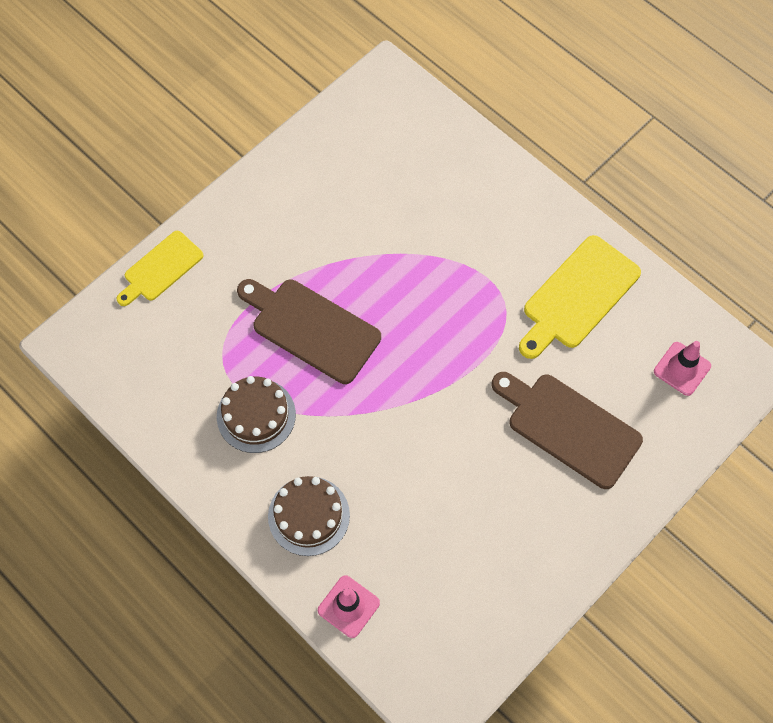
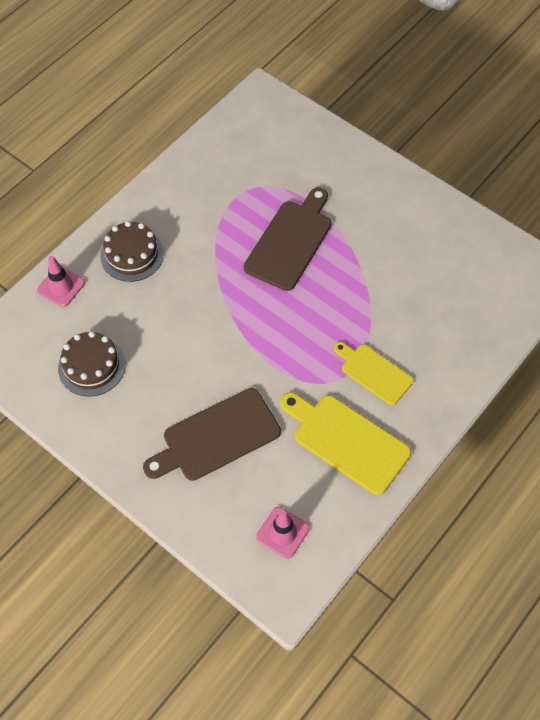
camera: 85 degrees right, 5 degrees down
yellow cutting board [117,231,203,306] -> yellow cutting board moved to [333,342,414,405]
brown cake [217,376,296,453] -> brown cake moved to [58,331,126,397]
brown cutting board [492,372,643,489] -> brown cutting board turned 150 degrees counterclockwise [143,388,281,481]

